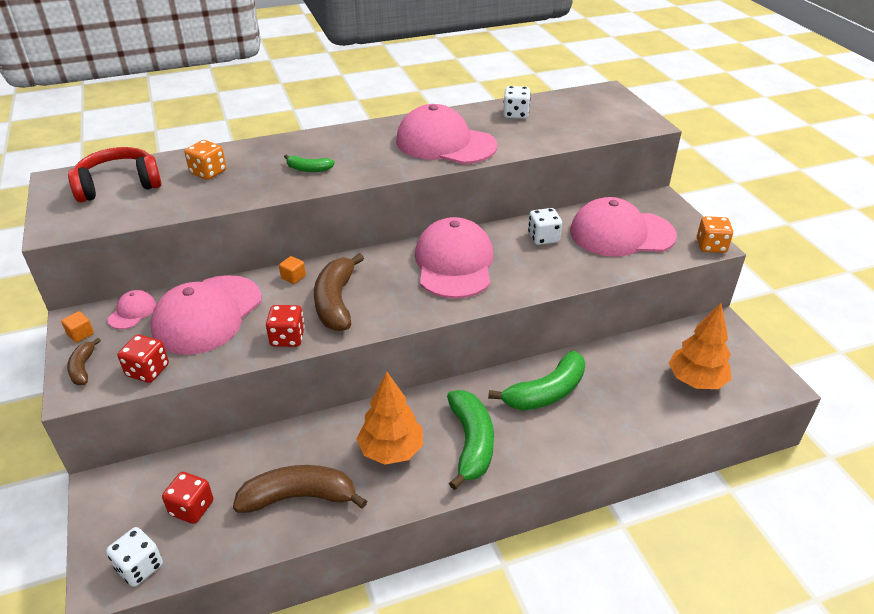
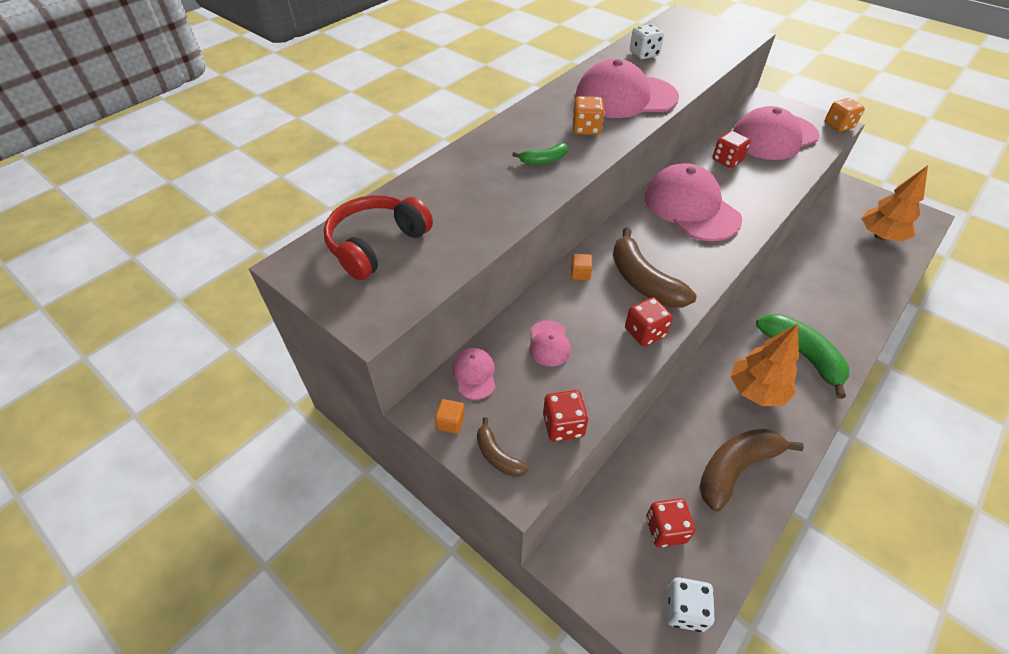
camera: 30 degrees left, 10 degrees up
pink cap [150,275,262,355] -> pink cap [530,320,571,366], size x0.44
orange dice [185,140,226,180] -> orange dice moved to [573,96,605,135]
green banana [488,351,585,410] -> none
white dice [528,208,562,245] -> red dice [712,131,751,168]

